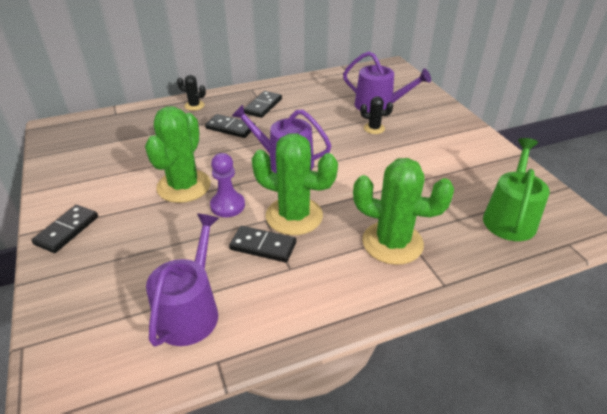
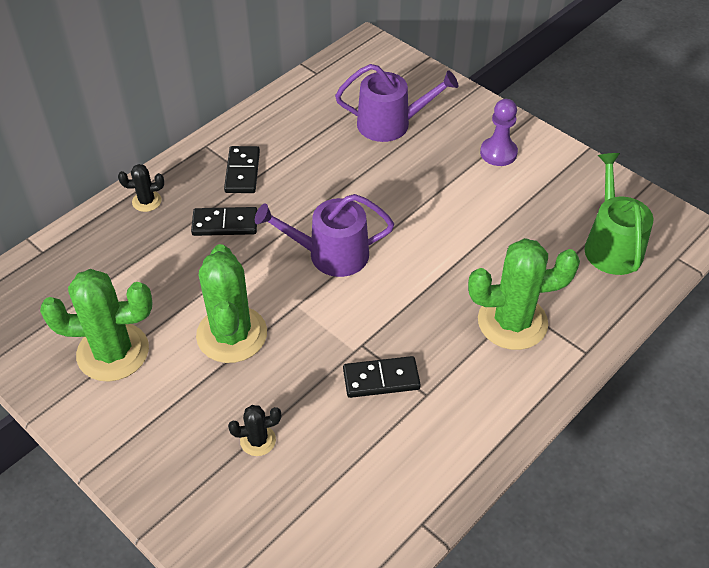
camera: 25 degrees left, 10 degrees up
black domino [32,205,98,253] -> none
purple watering can [146,214,219,347] -> none
purple pawn [210,153,245,217] -> purple pawn moved to [480,99,518,166]
green cactus [252,133,338,235] -> green cactus moved to [40,269,152,382]
black cactus [360,96,393,134] -> black cactus moved to [228,405,281,456]

